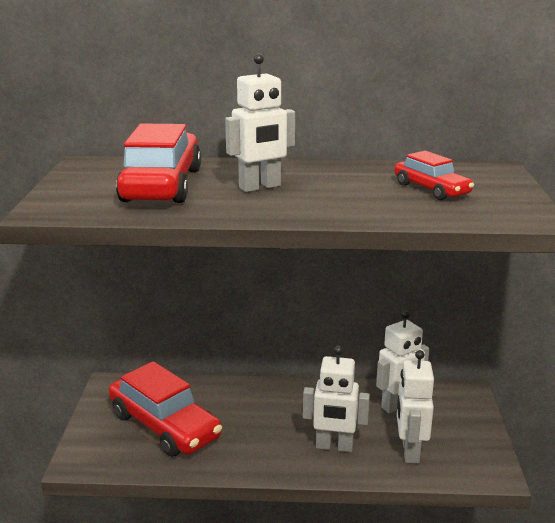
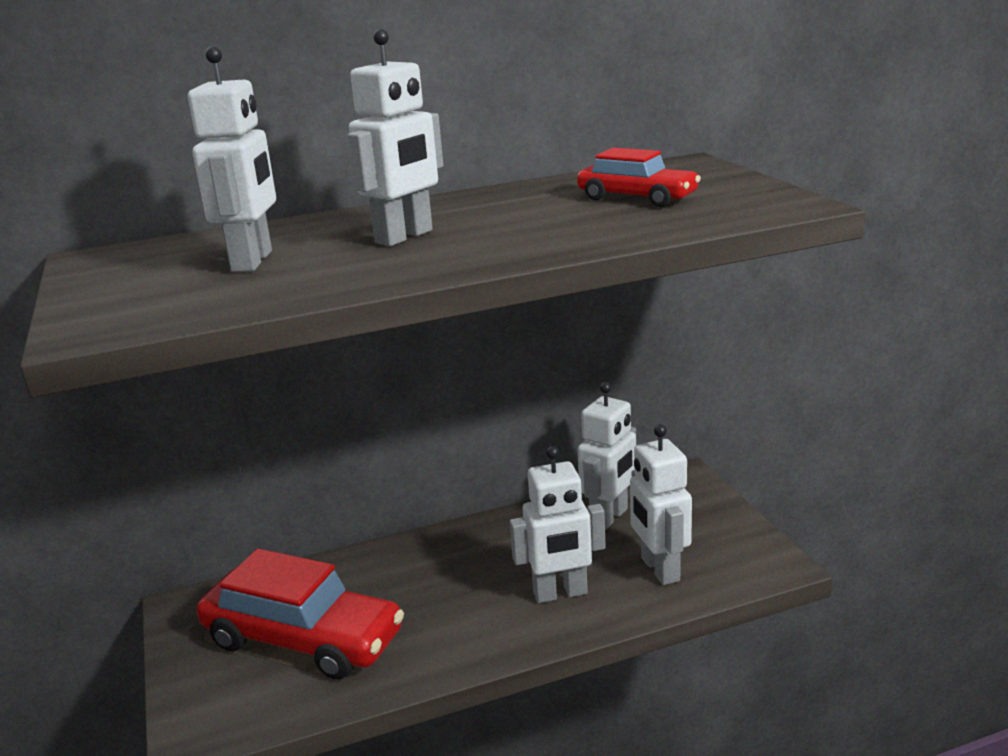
camera: 20 degrees left, 0 degrees up
red car [116,123,201,203] -> white robot [188,46,276,272]

